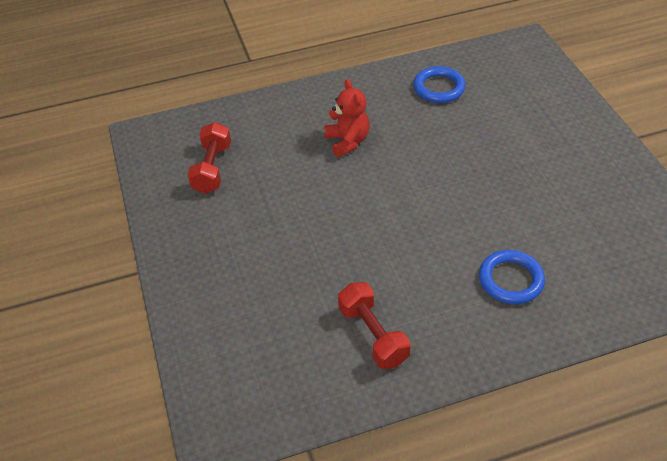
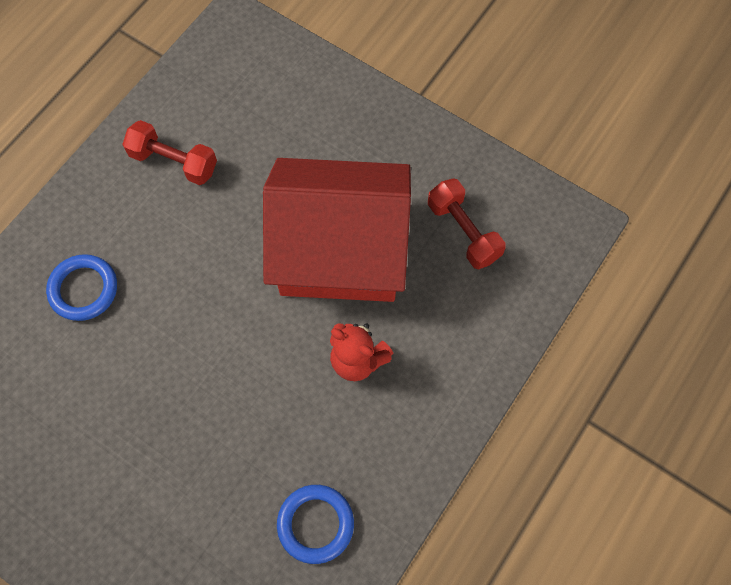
camera: 140 degrees right, 20 degrees up
none -> red house [263,158,411,302]

